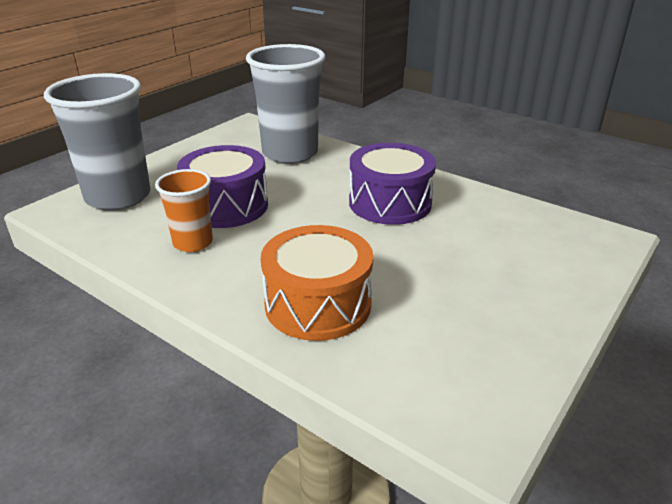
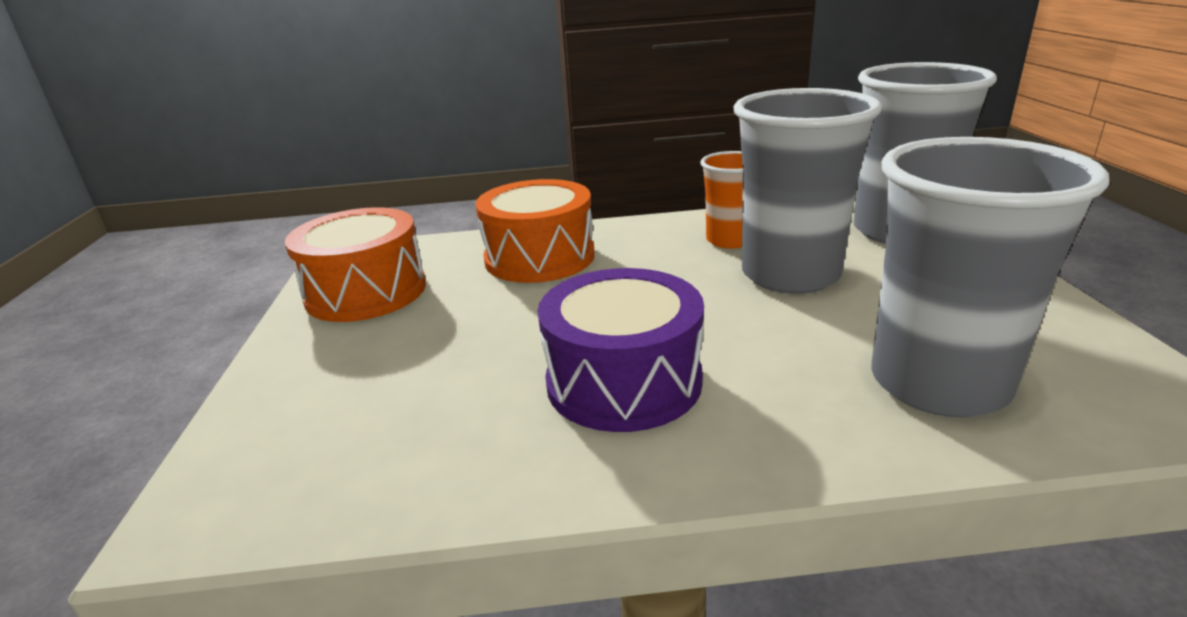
camera: 140 degrees right, 5 degrees down
purple drum [177,145,268,228] -> grey cup [734,88,882,294]
none -> orange drum [285,207,426,322]

